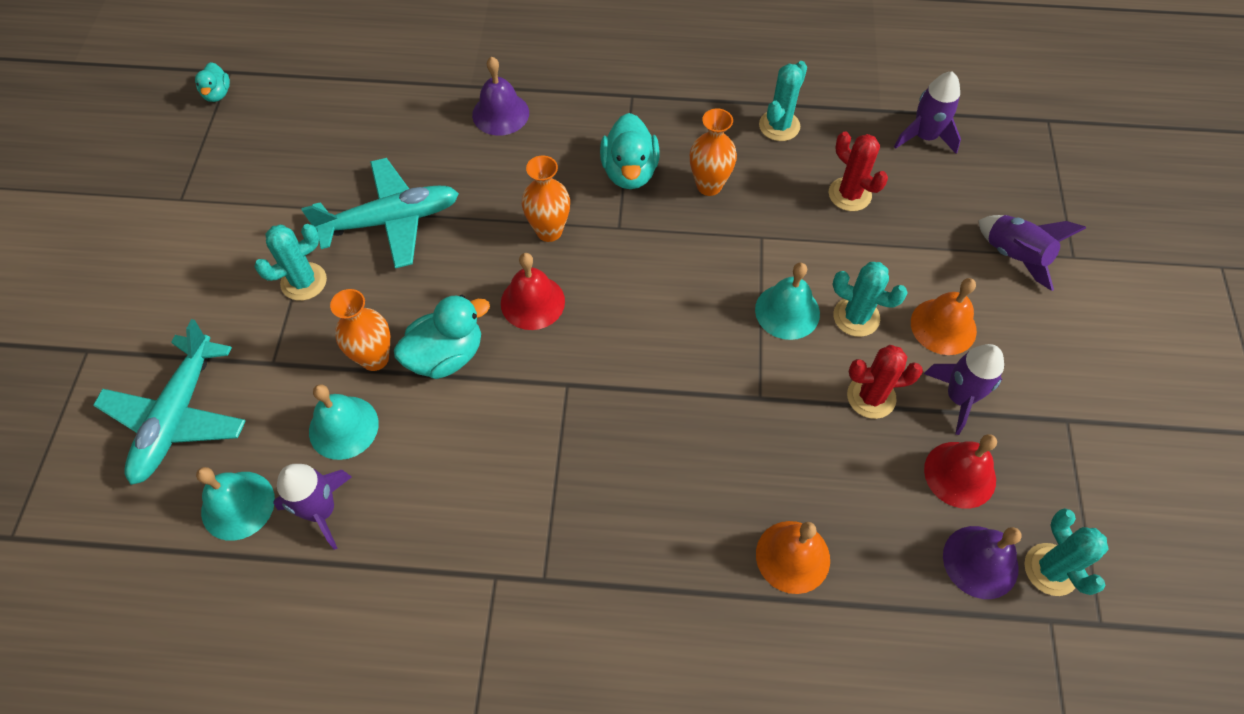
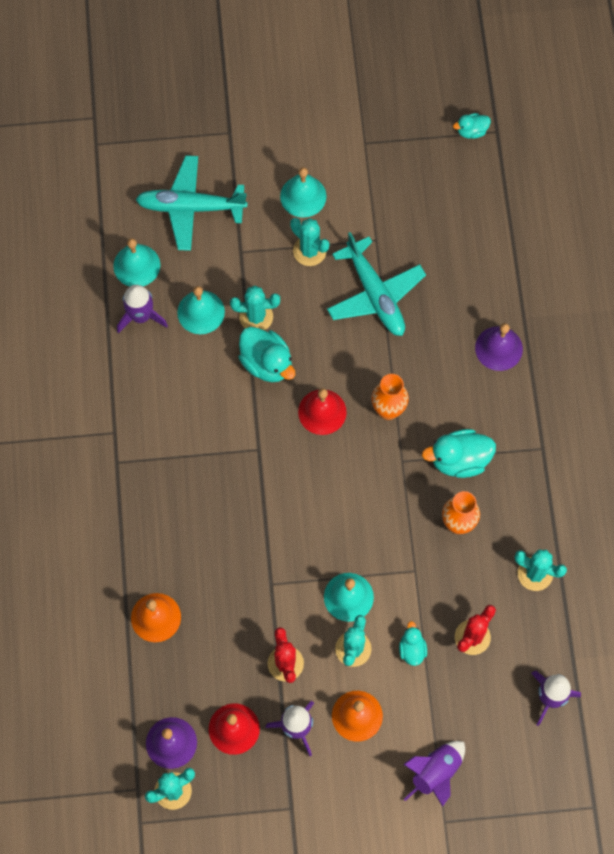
camera: 80 degrees right, 10 degrees up
orange vase [330,289,390,371] -> turquoise cactus [230,286,280,330]
none -> turquoise bell [280,167,326,218]
none -> turquoise duck [399,621,427,666]

